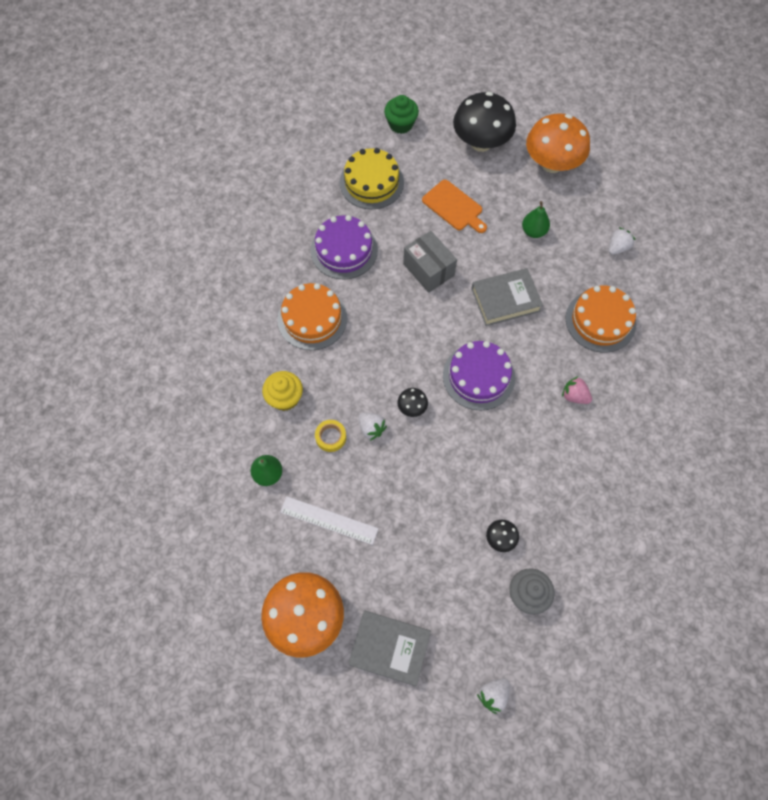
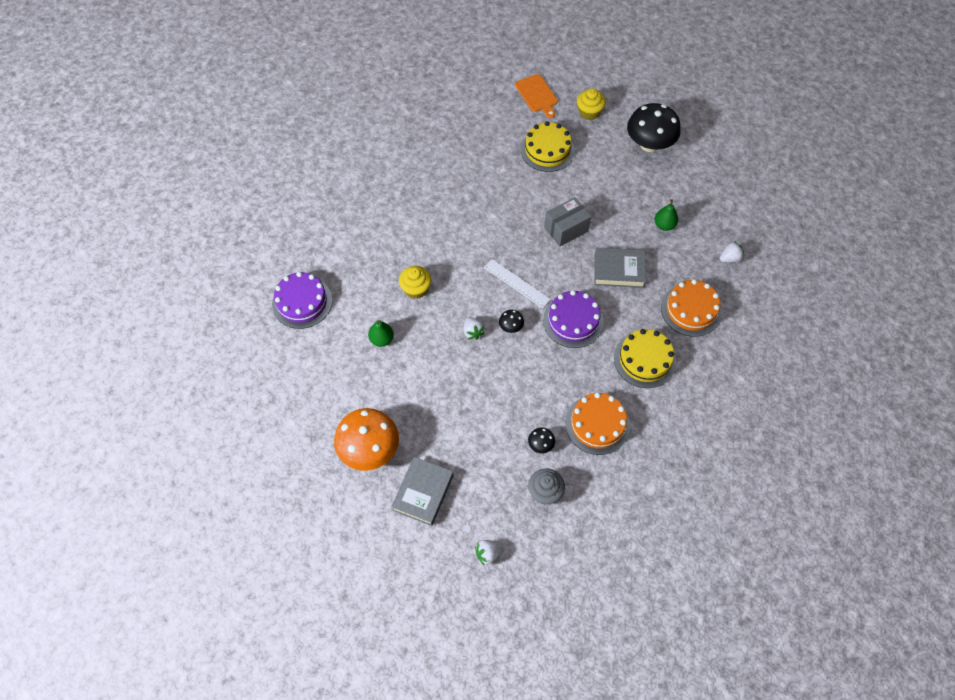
camera: 20 degrees right, 5 degrees down
orange cake [277,283,348,350] -> orange cake moved to [565,392,630,455]
white ruler [280,496,379,545] -> white ruler moved to [484,259,551,308]
purple cake [311,215,378,280] -> purple cake moved to [272,272,332,329]
yellow tape [315,420,346,452] -> none
grey book [348,611,431,686] -> grey book turned 75 degrees clockwise [391,457,453,526]
green cupcake [384,95,419,134] -> yellow cupcake [577,88,606,120]
grey box [403,231,457,293] -> grey box turned 75 degrees clockwise [544,197,591,246]
orange cutting board [422,180,487,233] -> orange cutting board moved to [515,74,558,118]
orange mushroom [526,113,590,173] -> none
pink strawberry [562,376,592,404] -> yellow cake [614,329,676,388]

